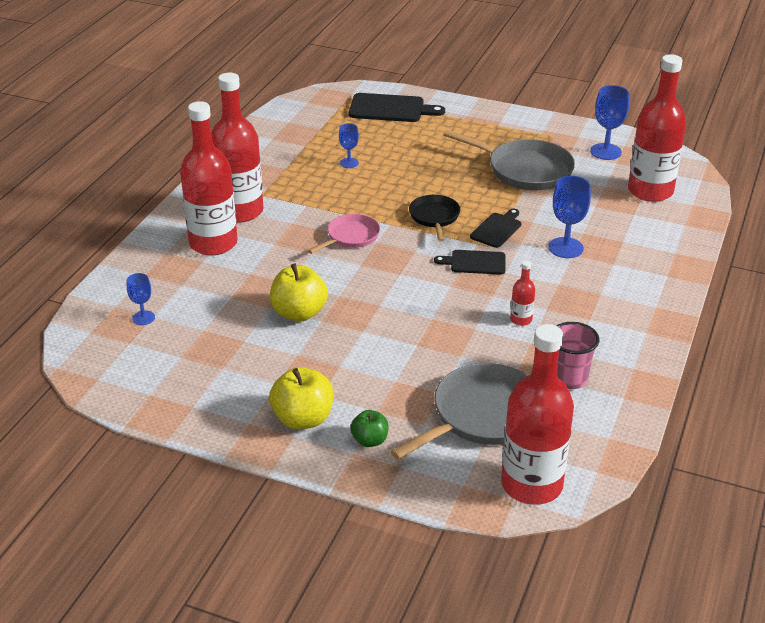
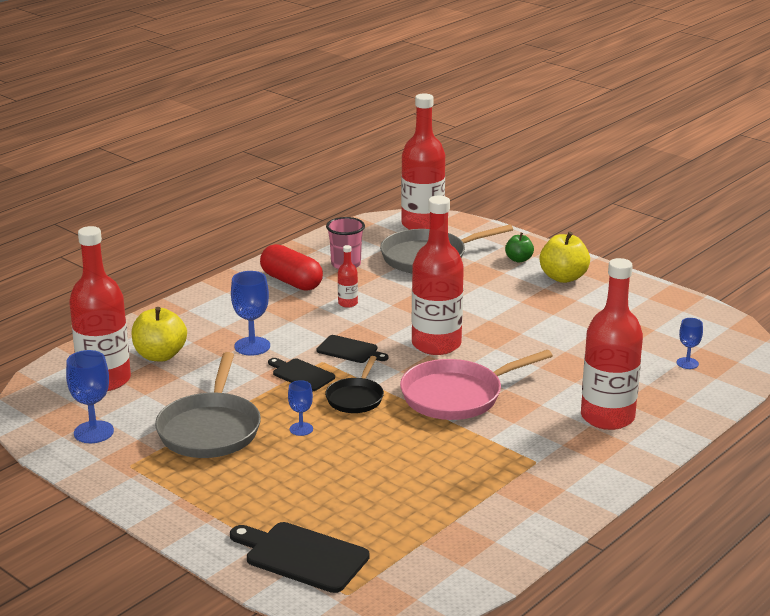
camera: 160 degrees left, 10 degrees down
red bottle [211,73,264,223] -> red bottle moved to [412,196,464,355]
yellow apple [270,263,328,322] -> yellow apple moved to [131,307,187,361]
pink pan [308,214,380,254] -> pink pan [400,350,553,420], size x1.73
blue goblet [339,123,359,168] -> blue goblet moved to [288,380,313,436]
grey pan [443,130,575,190] -> grey pan turned 135 degrees counterclockwise [155,352,261,458]
black cutting board [470,209,521,248] -> black cutting board turned 75 degrees clockwise [268,358,335,391]
none -> red capsule [260,244,323,291]

